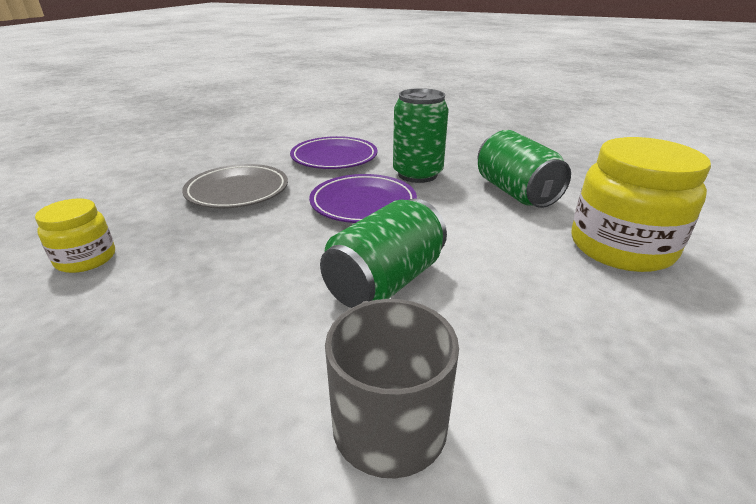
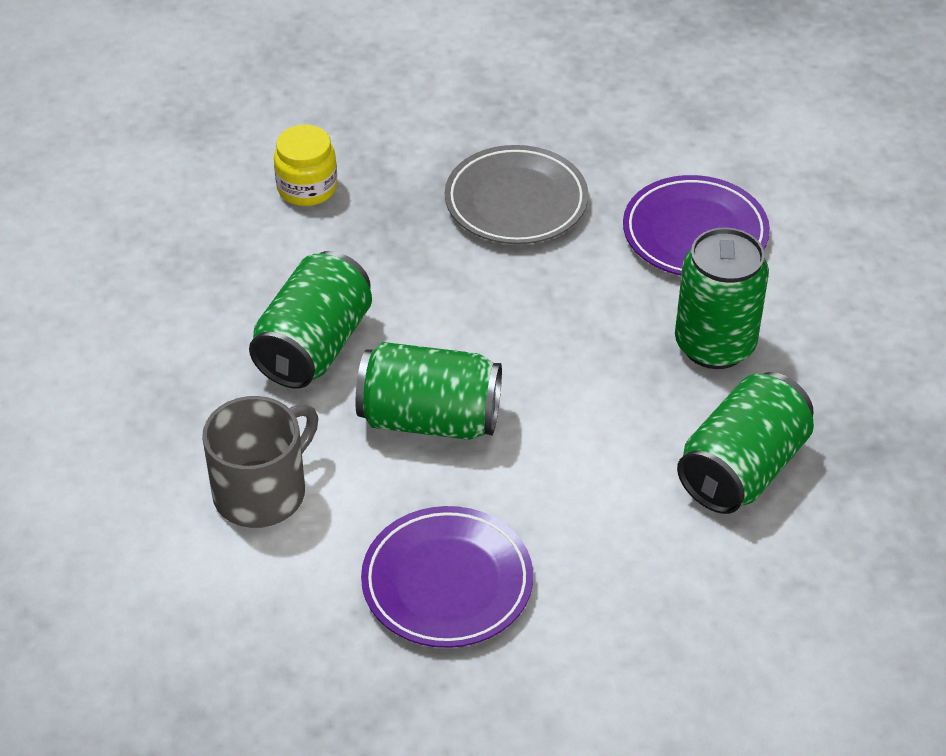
camera: 60 degrees right, 15 degrees up
purple plate [309,174,417,223] -> purple plate moved to [361,506,533,648]
yellow jar [571,137,711,272] -> none
none -> green can [249,251,372,389]

